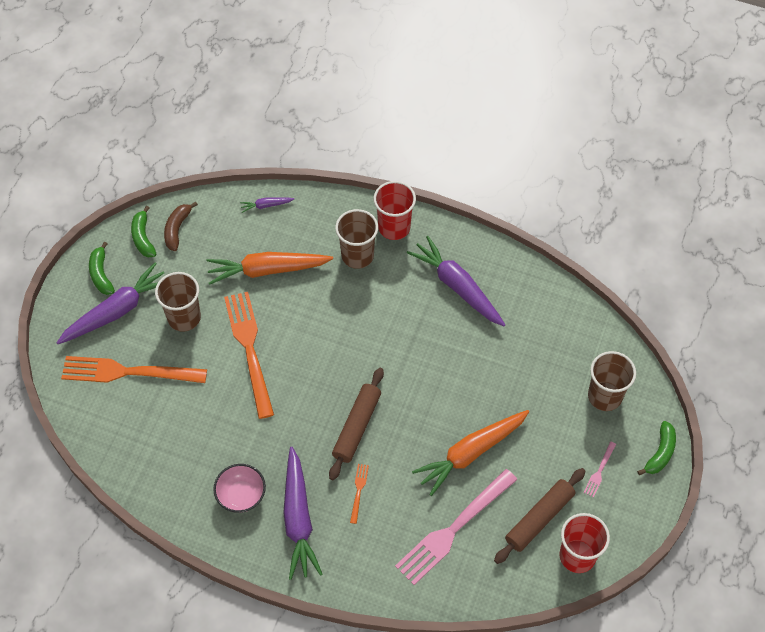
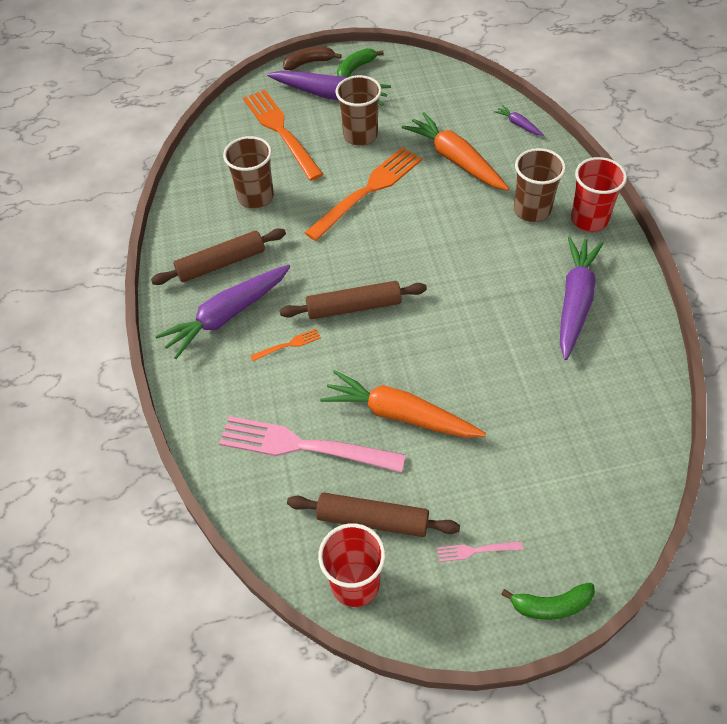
camera: 60 degrees right, 5 degrees down
green banana [131,206,156,258] -> none
brown banana [164,202,198,251] -> brown banana moved to [283,47,342,70]
pink bowl [213,464,266,513] -> brown rolling pin [151,228,286,285]
brown cup [588,351,636,411] -> brown cup moved to [223,136,274,209]

